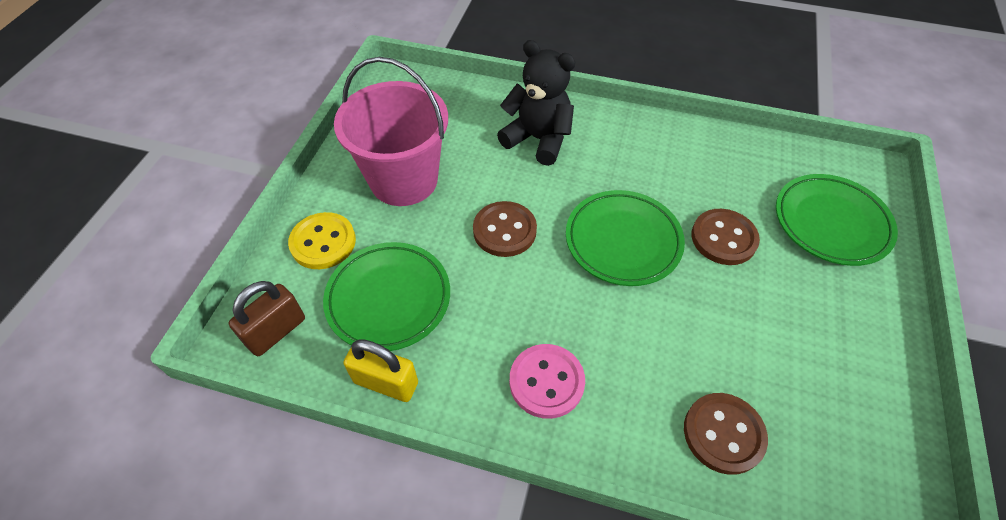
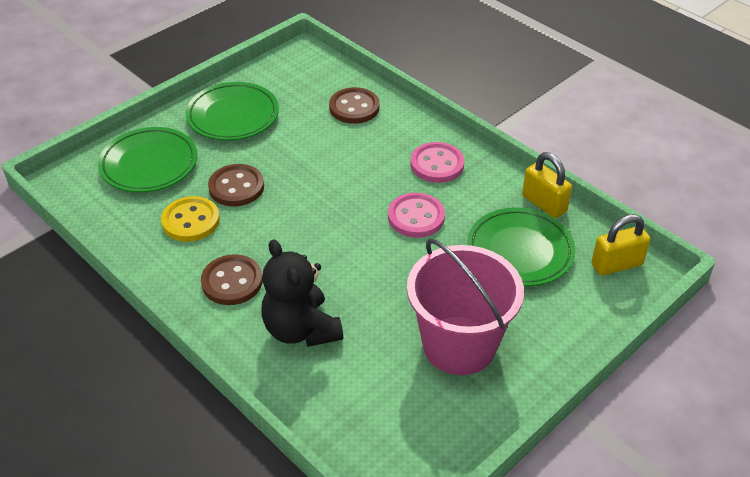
camera: 150 degrees left, 10 degrees down
brown padlock [229,281,305,356] -> yellow padlock [591,214,651,276]
yellow button [288,212,356,269] -> yellow button moved to [161,196,220,242]
brown button [473,201,537,257] -> brown button moved to [201,254,262,305]
green plate [566,190,685,286] -> green plate moved to [186,82,279,140]
none -> pink button [388,193,445,238]

